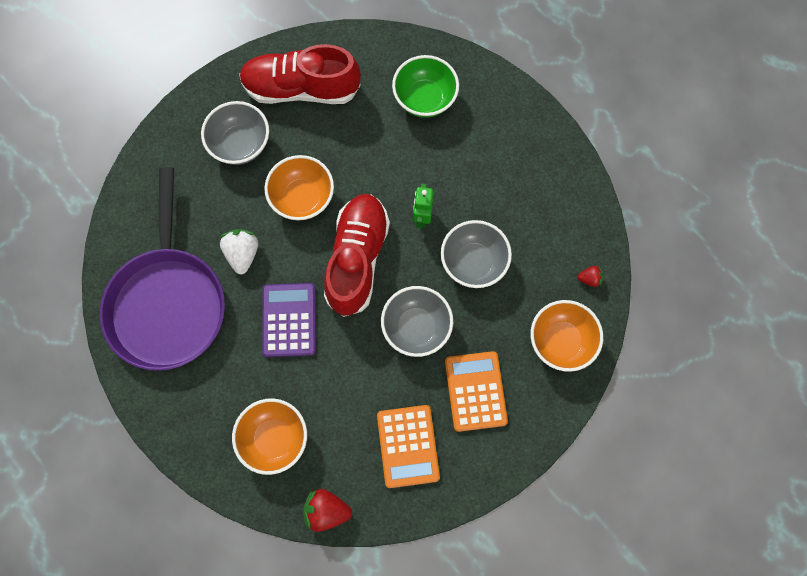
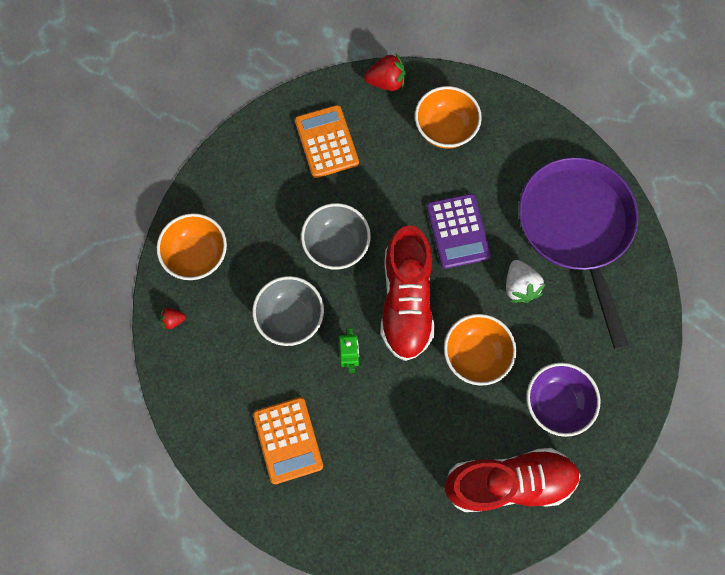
camera: 170 degrees right, 0 degrees up
grey bowl [201,101,269,165] -> purple bowl [527,363,600,437]
green bowl [392,55,459,118] -> none
orange calculator [445,351,508,432] -> orange calculator moved to [253,397,323,484]

